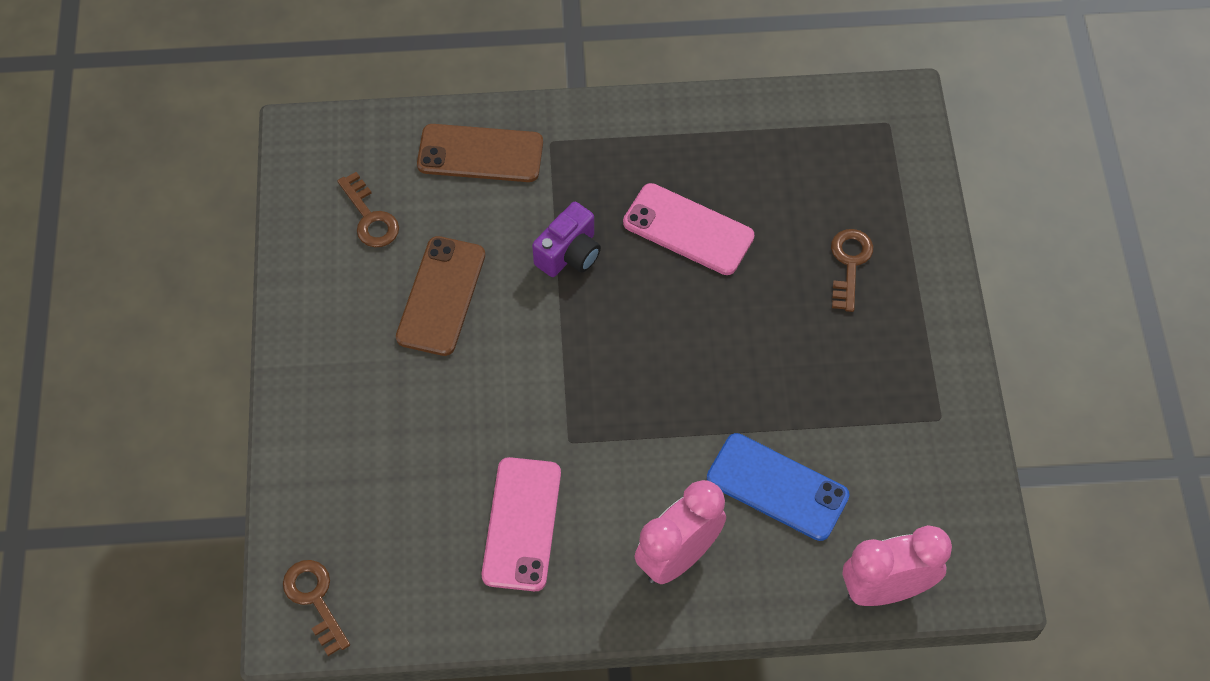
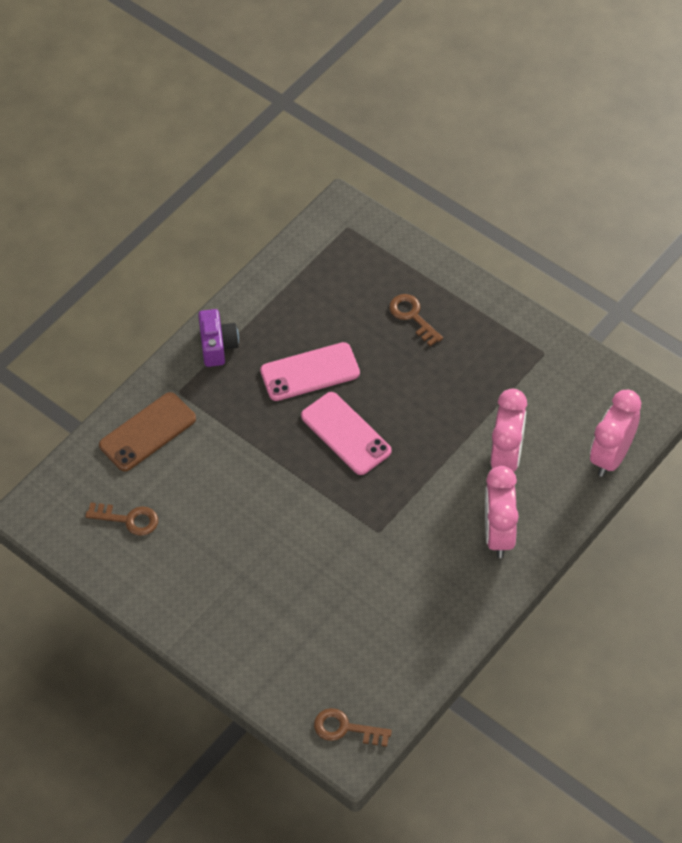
camera: 45 degrees left, 5 degrees down
brown phone [396,236,485,356] -> none
pink phone [482,457,561,591] -> pink phone moved to [301,392,392,475]
purple camera [532,202,601,277] -> purple camera moved to [198,309,239,367]
blue phone [707,433,850,541] -> pink clock [491,389,527,472]

